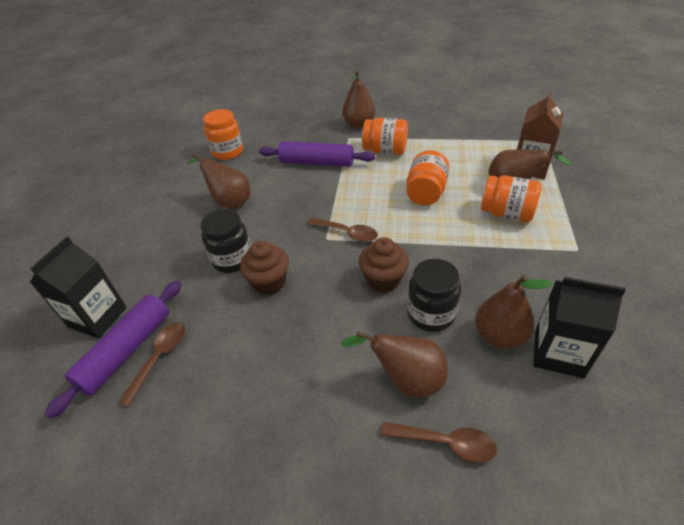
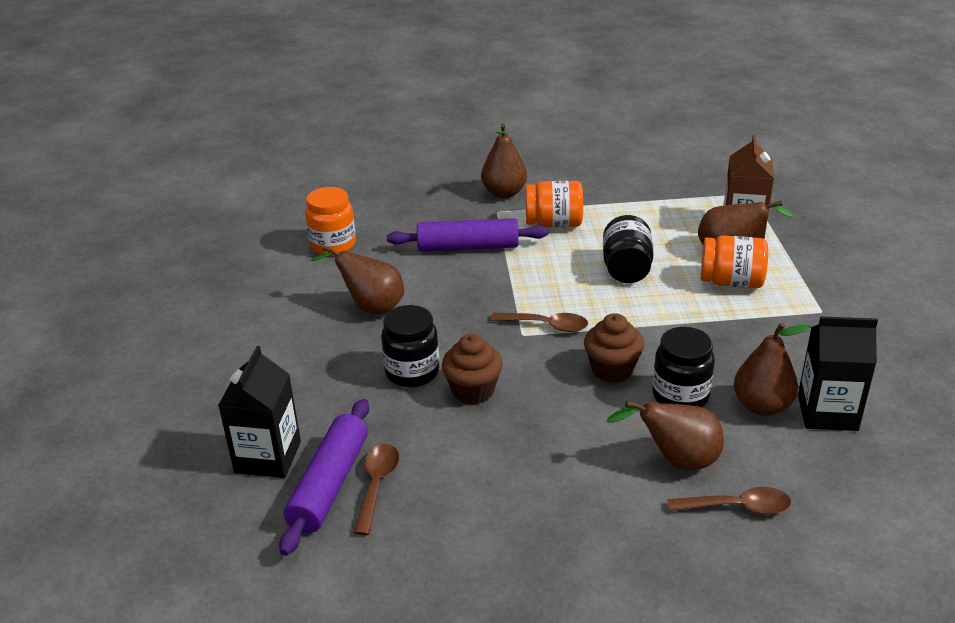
camera: 15 degrees left, 10 degrees down
orange jar [406,150,450,205] -> black jar [603,215,654,283]

